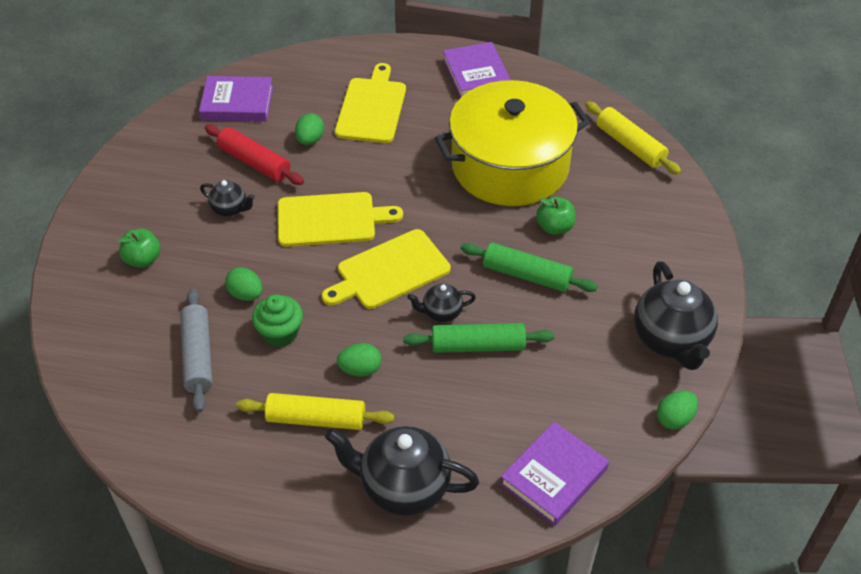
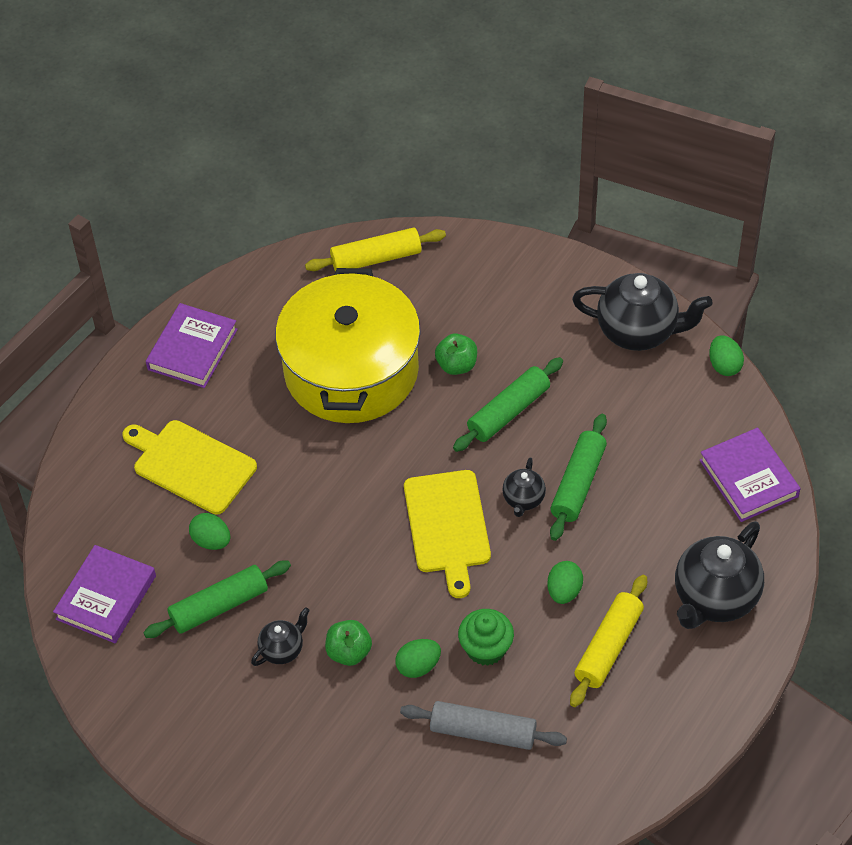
camera: 65 degrees left, 5 degrees up
green apple [118,229,161,268] -> green apple moved to [325,620,372,666]
red rolling pin [205,124,304,185] -> green rolling pin [143,561,291,638]
yellow cutting board [278,192,403,247] -> none
purple book [443,42,511,98] -> purple book turned 75 degrees counterclockwise [146,303,238,388]

